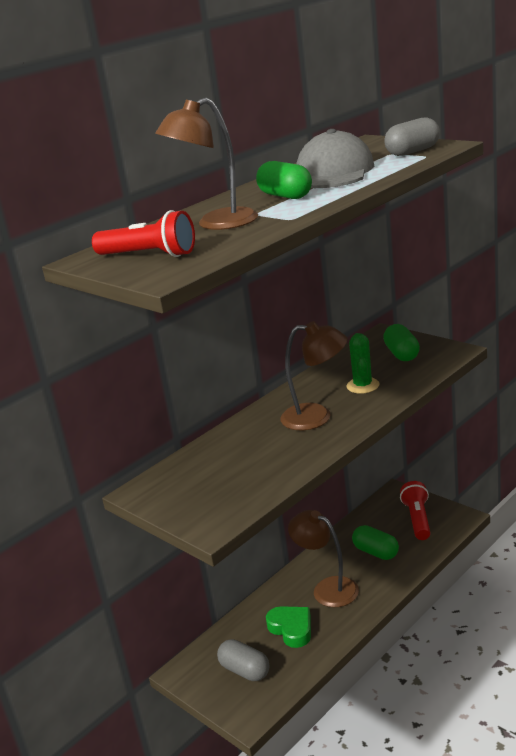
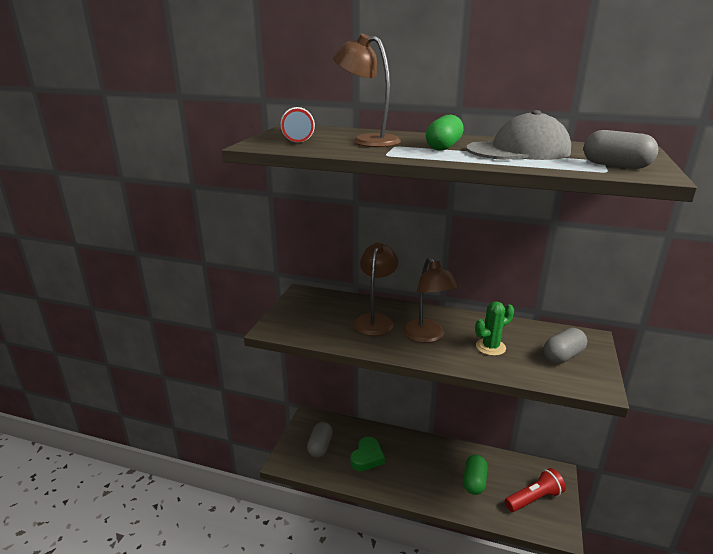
camera: 60 degrees right, 0 degrees up
brown lamp [288,510,359,607] -> brown lamp moved to [353,242,398,336]
green capsule [383,324,420,361] -> grey capsule [543,328,587,364]

